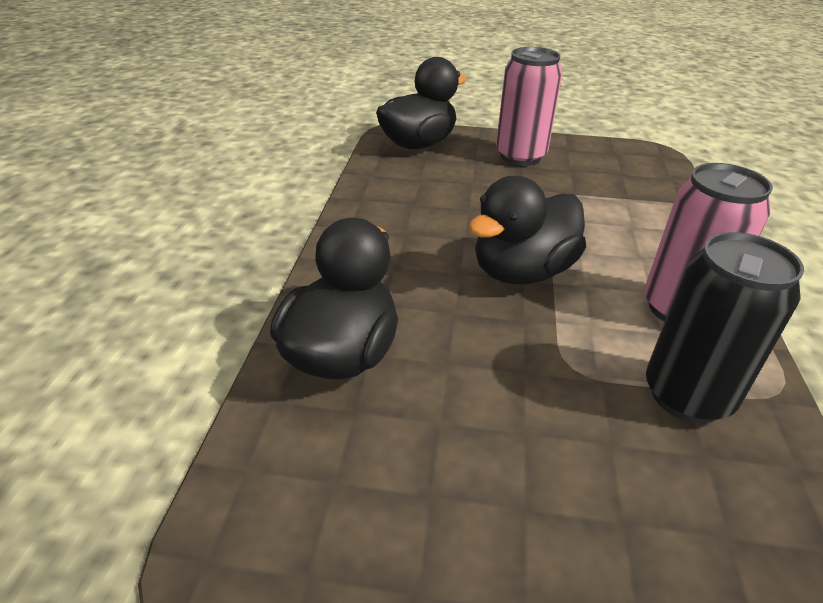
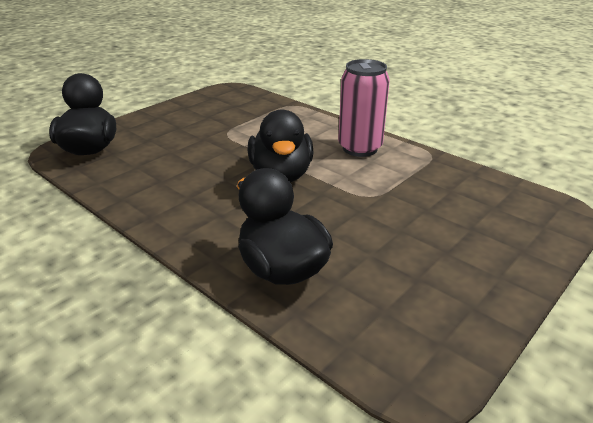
camera: 55 degrees left, 5 degrees down
pink can [496,47,562,166] -> none
black can [646,232,804,423] -> none

